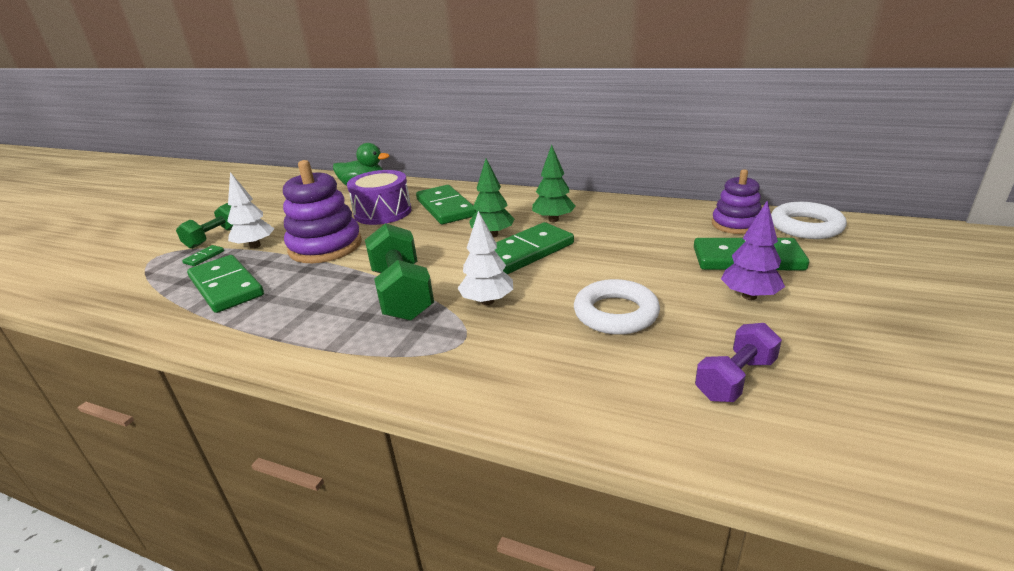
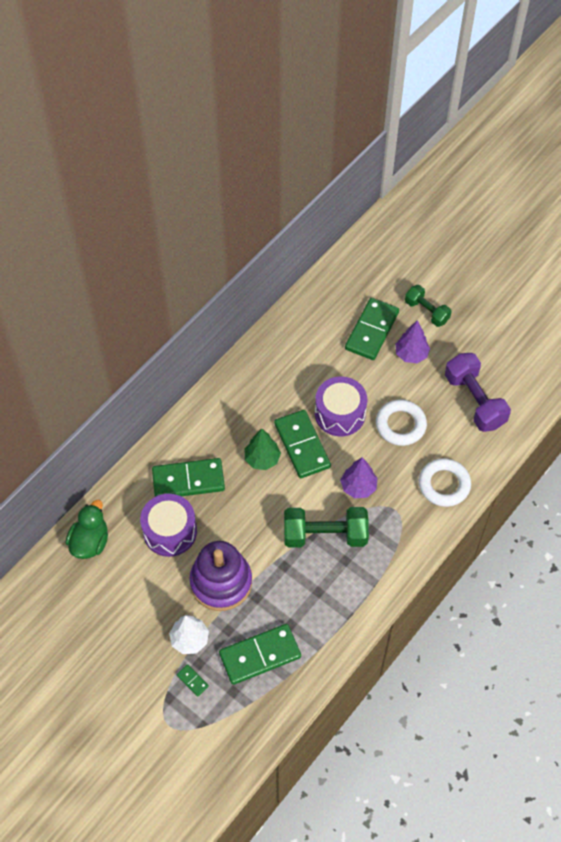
camera: 75 degrees left, 30 degrees up
green dumbbell [176,203,233,249] -> green dumbbell moved to [405,285,452,327]
white tree [458,211,513,305] -> purple tree [340,457,377,498]
green tree [532,145,576,222] -> none
purple dumbbell [695,323,782,402] -> purple dumbbell [445,353,511,432], size x1.61
purple stacking toy [712,169,762,234] -> none
white ring [771,202,847,239] -> white ring moved to [419,458,471,507]
none -> purple drum [315,376,367,436]

